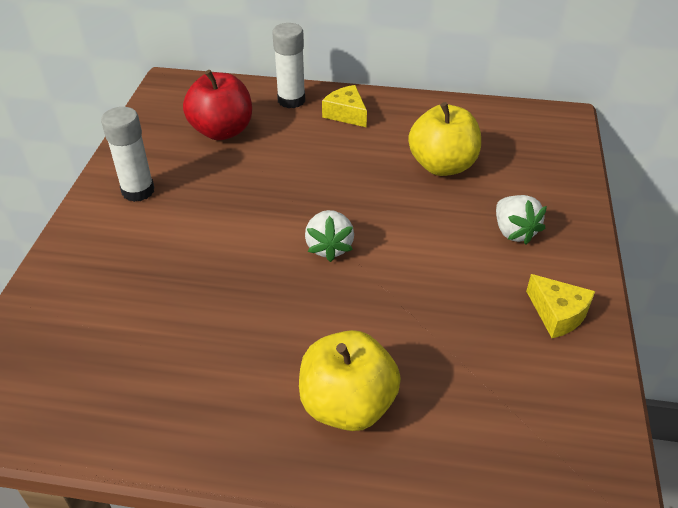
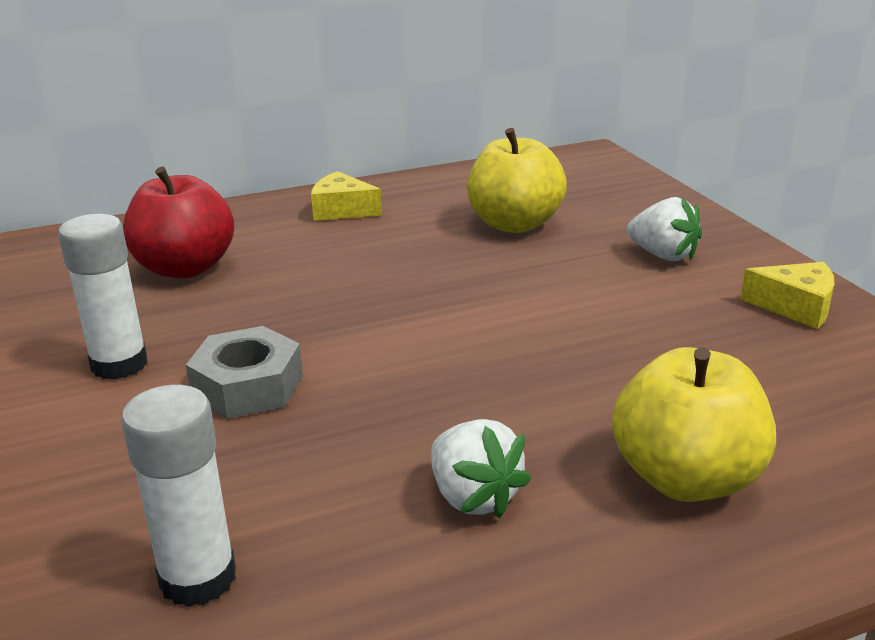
camera: 30 degrees left, 15 degrees down
white glue stick [272,23,305,108] -> white glue stick moved to [121,385,236,607]
white strawberry [305,210,354,262] -> white strawberry moved to [431,419,531,518]
none -> grey nut [186,326,303,419]

